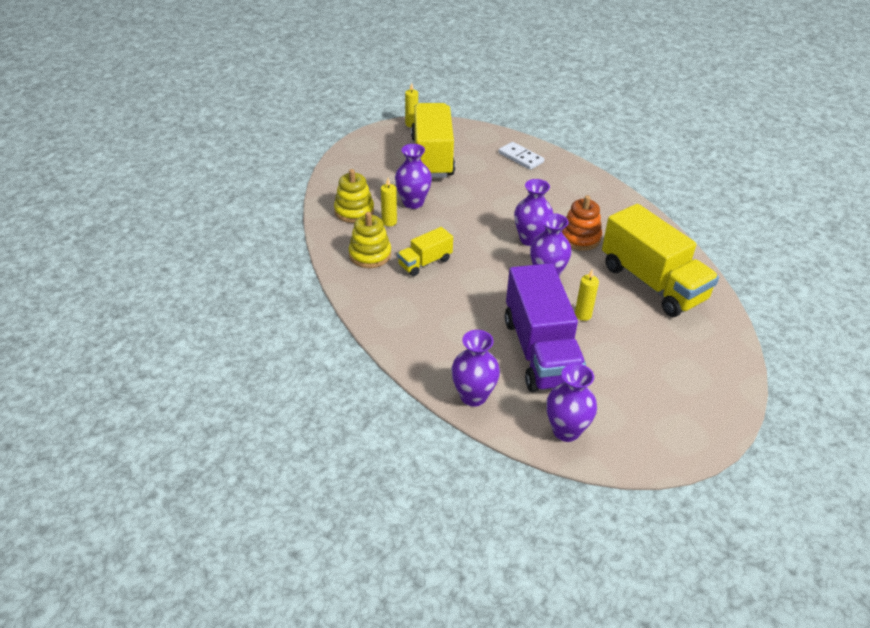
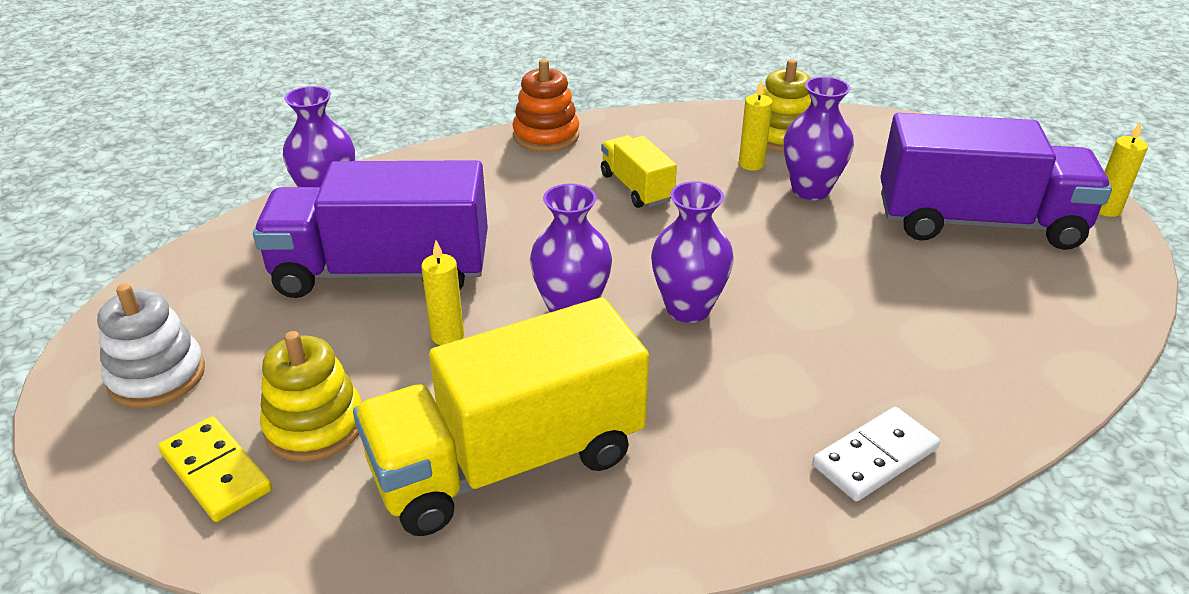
camera: 100 degrees right, 5 degrees down
yellow stacking toy [349,212,391,268] -> yellow stacking toy moved to [260,331,362,462]
yellow truck [411,103,455,178] -> purple truck [880,113,1112,250]
white domino [499,142,544,170] -> white domino moved to [812,407,940,501]
purple vase [546,363,597,442] -> none
orange stacking toy [562,195,602,251] -> orange stacking toy moved to [512,59,579,152]
none -> white stacking toy [97,284,205,408]
none -> yellow domino [158,416,272,522]

